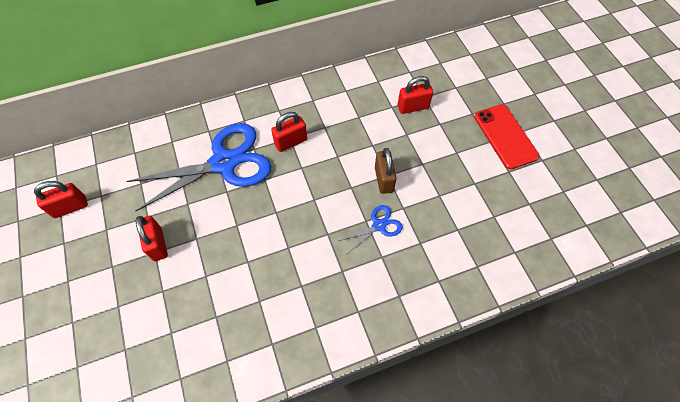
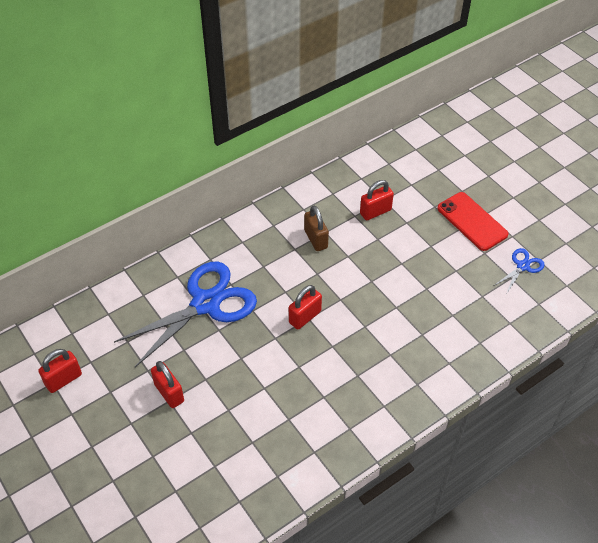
camera: 15 degrees left, 10 degrees down
red padlock [271,112,307,152] -> red padlock moved to [289,285,322,330]
blue scissors [339,205,403,253] -> blue scissors moved to [495,248,545,293]
brown padlock [375,148,397,194] -> brown padlock moved to [304,206,329,251]

